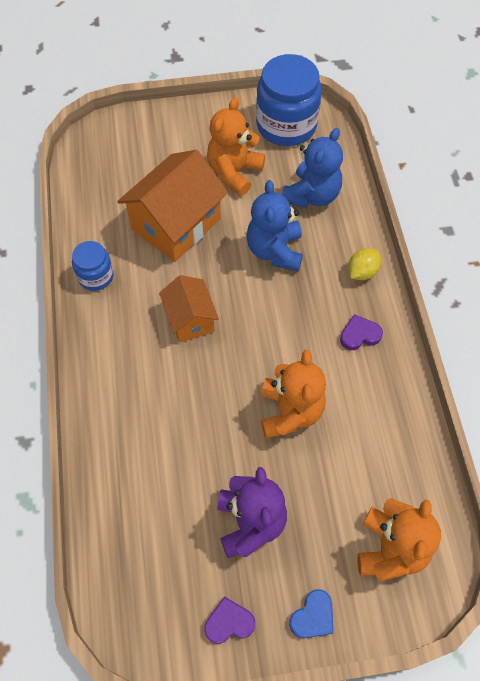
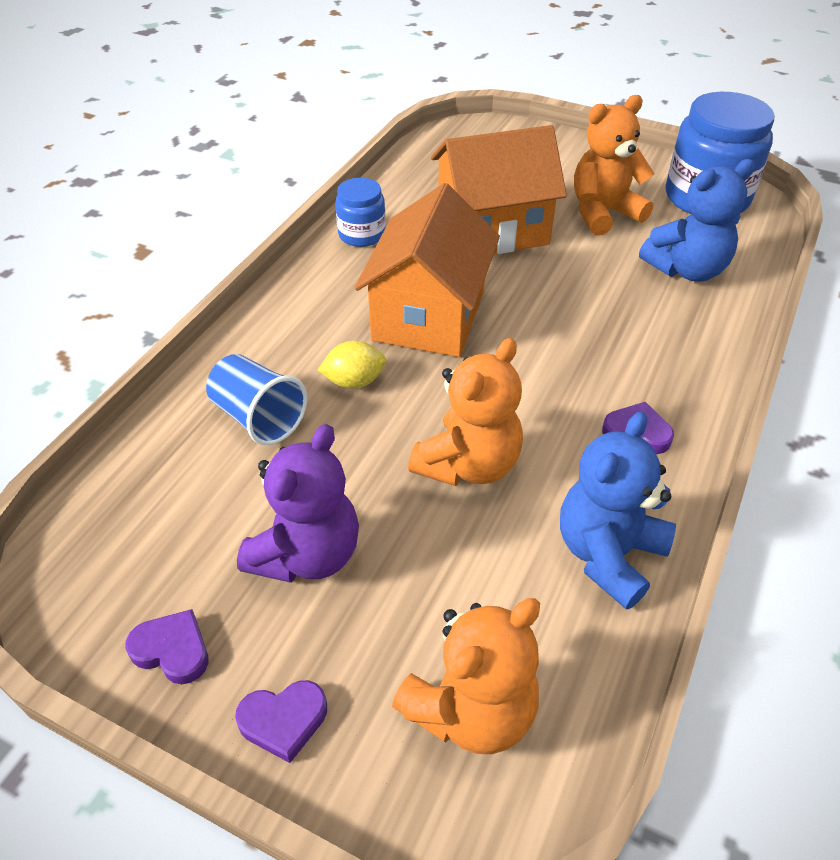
camera: 35 degrees right, 15 degrees down
orange house [159,275,219,343] -> orange house [354,183,500,357], size x1.71
blue teddy bear [246,180,303,271] -> blue teddy bear moved to [560,412,676,610]
blue heart [289,589,334,638] -> purple heart [235,680,327,763]
yellow lemon [349,248,381,280] -> yellow lemon moved to [318,341,386,389]
none -> blue cup [206,354,307,445]

